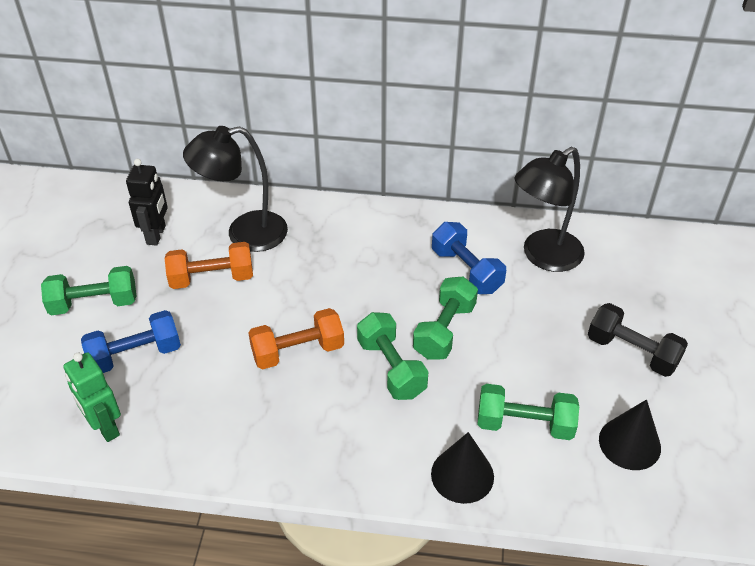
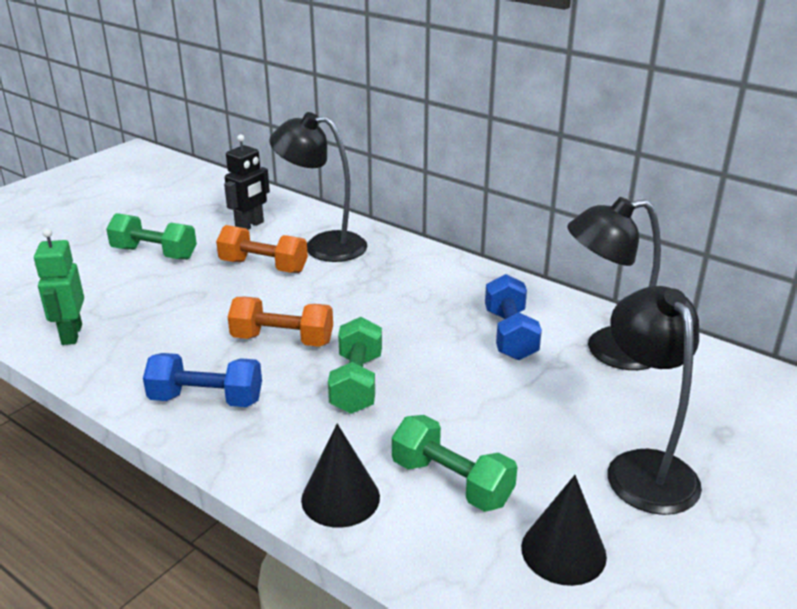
camera: 30 degrees right, 15 degrees down
blue dumbbell [81,310,181,373] -> blue dumbbell moved to [143,353,262,407]
green dumbbell [413,277,478,360] -> none
black dumbbell [588,303,688,377] -> black lamp [607,286,702,515]

